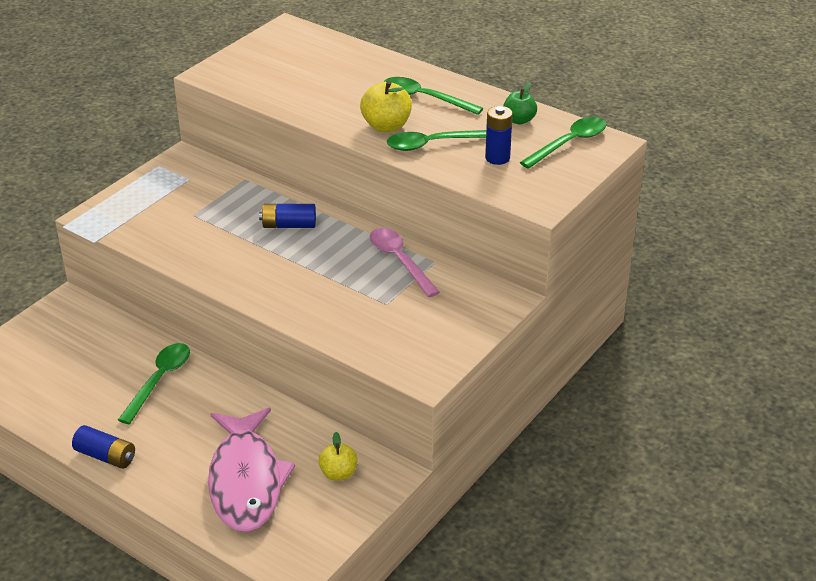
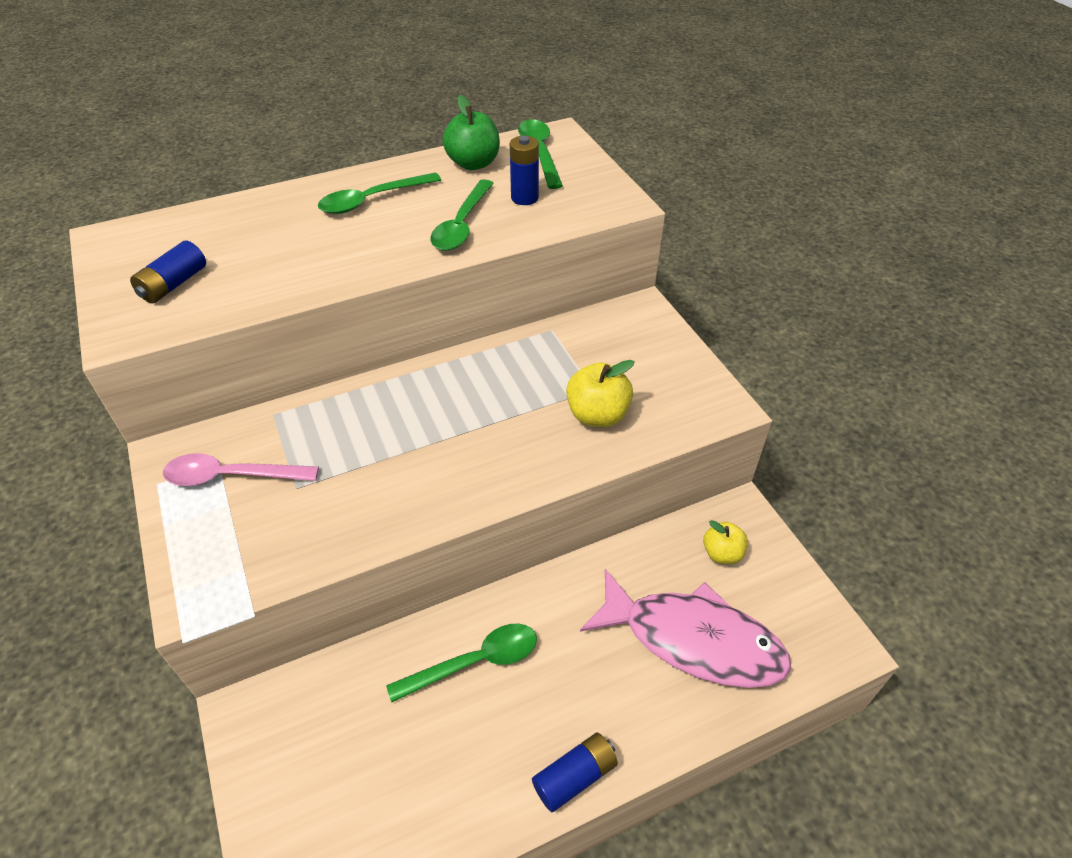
camera: 60 degrees left, 10 degrees up
green spoon [118,343,190,424] -> green spoon turned 105 degrees clockwise [386,624,537,702]
blue battery [259,204,316,228] -> blue battery moved to [130,240,206,304]
yellow apple [360,81,412,132] -> yellow apple moved to [566,360,635,427]
pink spoon [370,228,440,297] -> pink spoon moved to [163,453,319,486]
green apple [503,83,537,124] -> green apple [443,95,500,170], size x1.50

